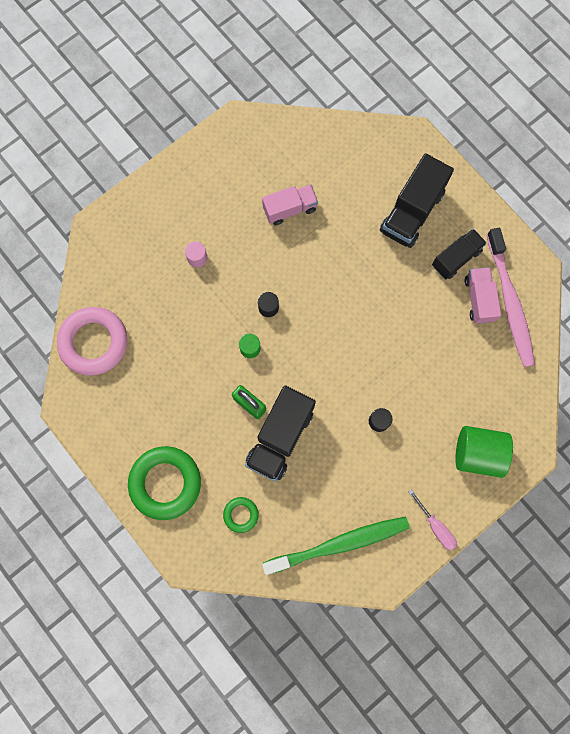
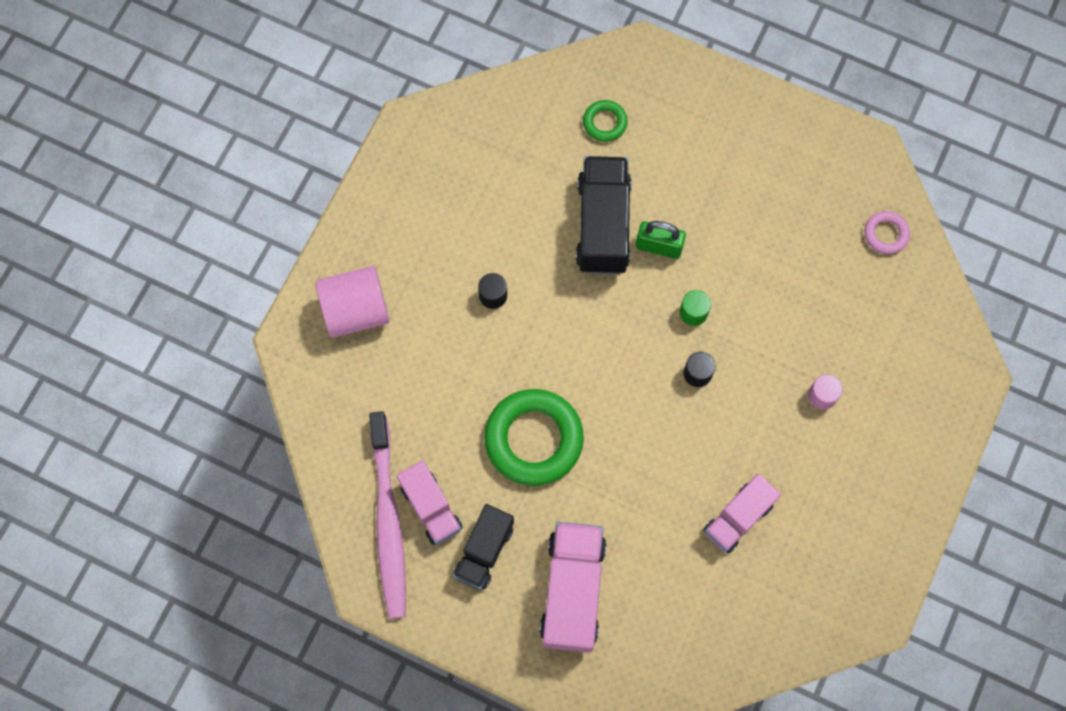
camera: 155 degrees right, 5 degrees down
pink ring [57,307,127,376] -> pink ring [864,211,910,254], size x0.48
green ring [128,446,201,520] -> green ring moved to [484,389,584,486]
green toothbrush [262,516,410,575] -> none
black truck [380,153,454,248] -> pink truck [540,522,606,653]
pink screwdriver [408,489,457,550] -> none
green cylinder [455,426,513,478] -> pink cylinder [316,266,389,338]
pink toothbrush [487,228,535,367] -> pink toothbrush turned 150 degrees counterclockwise [369,411,406,619]

